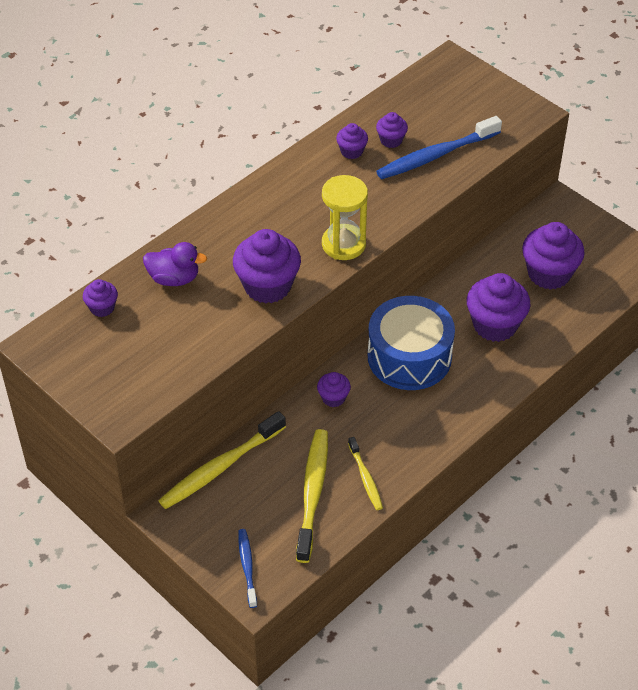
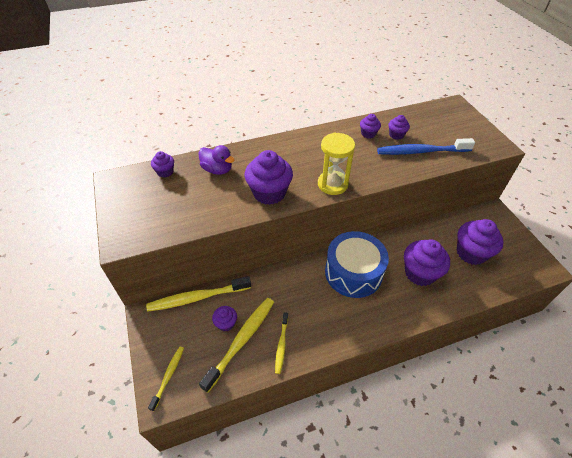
camera: 25 degrees right, 0 degrees up
blue toothbrush [238,529,257,608] -> yellow toothbrush [148,347,184,411]
purple cupcake [317,372,351,407] -> purple cupcake moved to [212,306,237,332]

